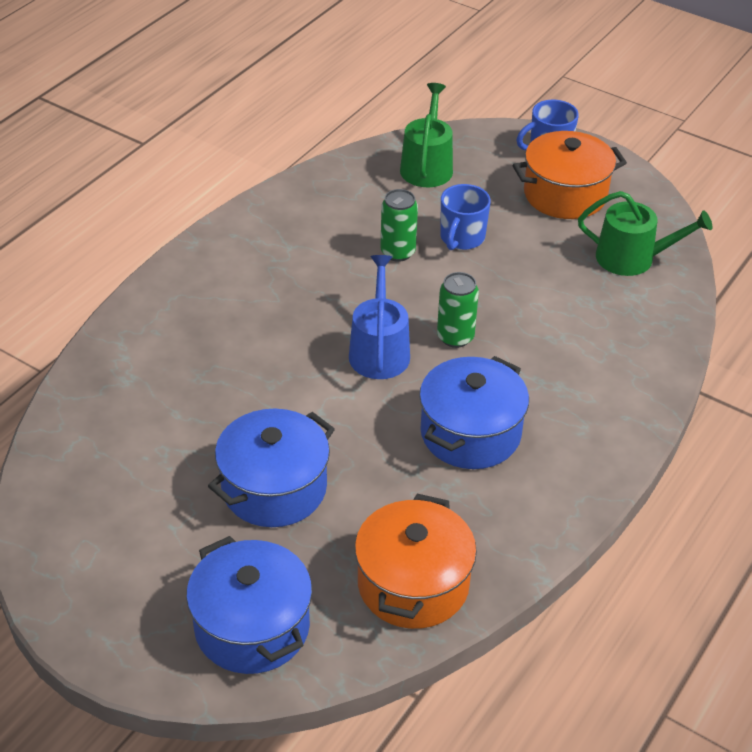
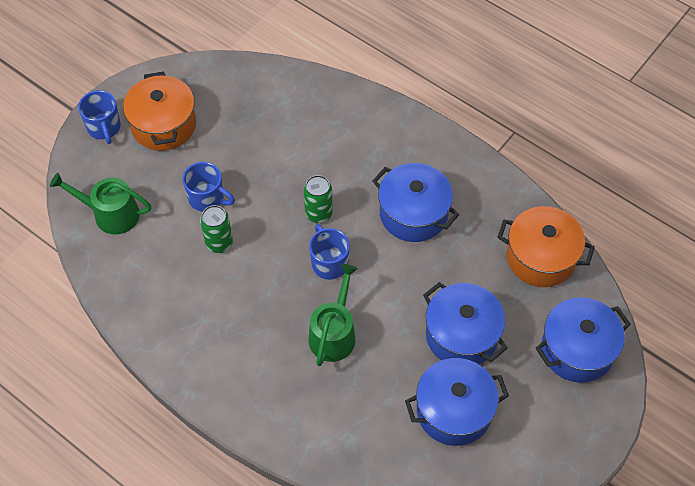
camera: 85 degrees left, 15 degrees up
blue watering can [349,255,410,379] -> blue mug [309,224,350,280]
green watering can [578,191,712,276] -> green watering can moved to [309,264,358,366]
none -> blue pot [405,358,509,446]

